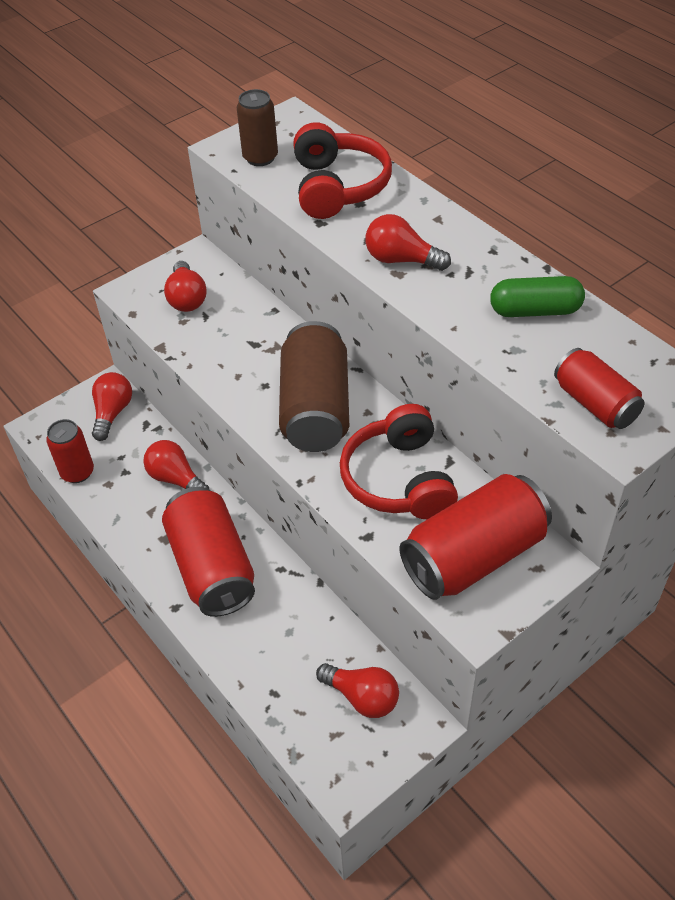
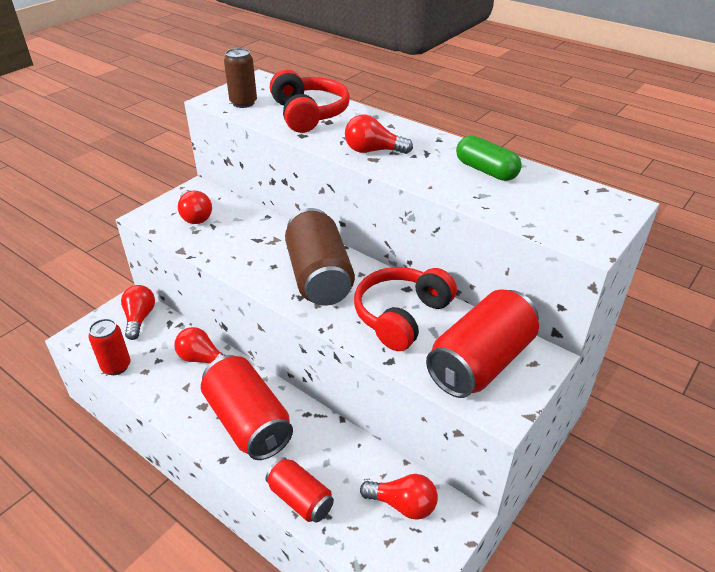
camera: 15 degrees left, 10 degrees down
red headphones [340,404,458,519] -> red headphones turned 60 degrees clockwise [354,267,457,351]
green capsule [490,276,585,317] -> green capsule turned 60 degrees clockwise [456,135,522,181]
red can [554,348,645,429] -> red can moved to [265,457,334,523]

